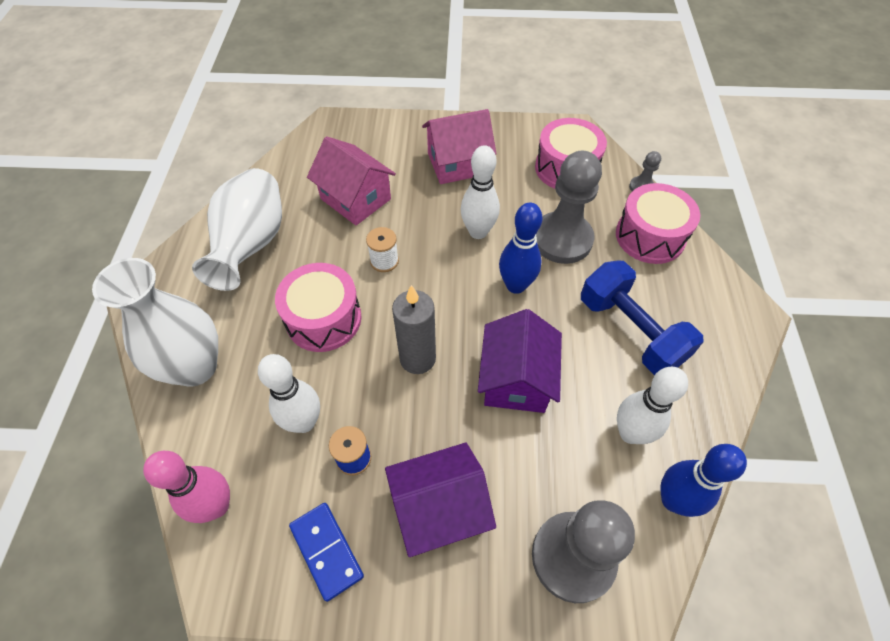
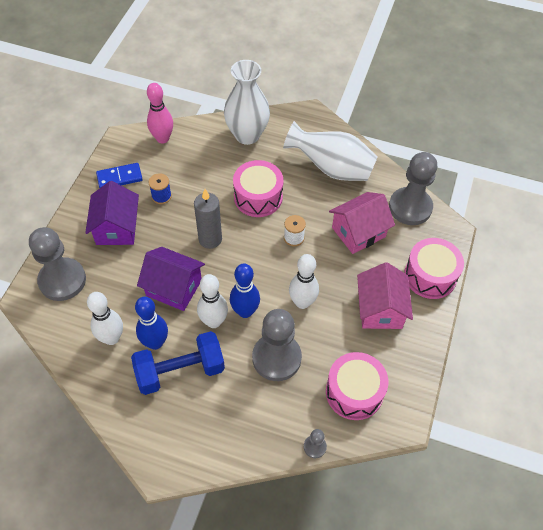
camera: 105 degrees right, 0 degrees up
white bowling pin [258,354,320,433] -> white bowling pin moved to [197,274,228,328]
pink drum [616,183,700,264] -> pink drum moved to [404,238,464,299]
blue bowling pin [661,444,747,517] -> blue bowling pin moved to [135,297,168,350]
none -> grey pawn [389,152,437,225]

